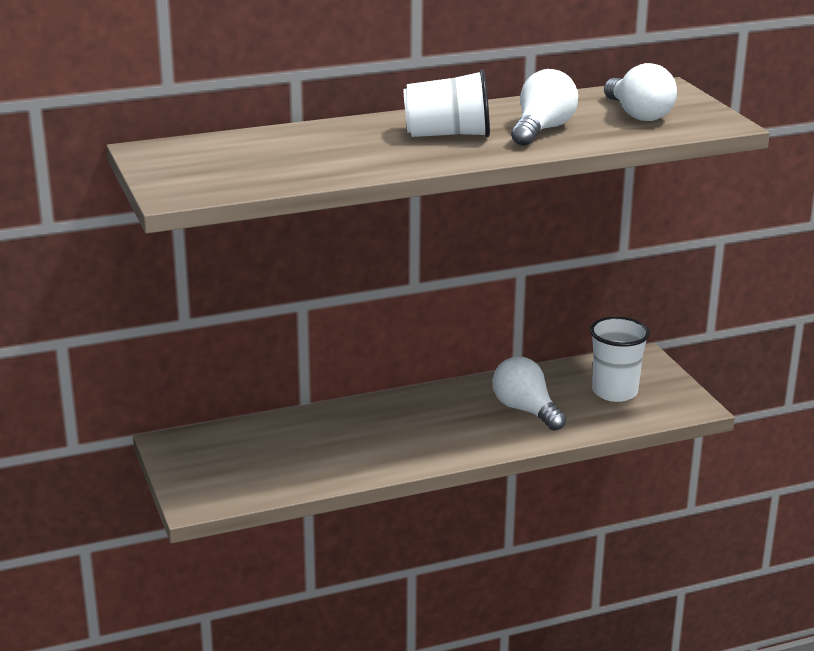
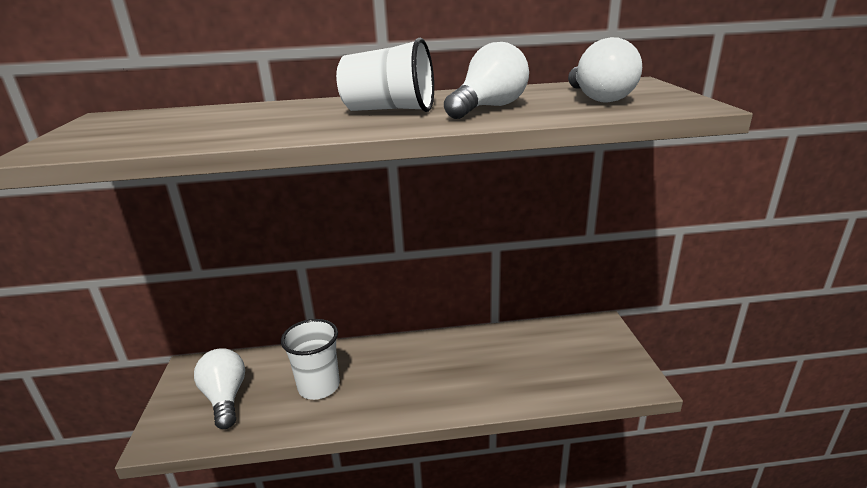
camera: 15 degrees right, 0 degrees up
white light bulb [493,357,566,431] -> white light bulb moved to [194,348,245,429]
white cup [590,317,650,402] -> white cup moved to [281,319,340,400]

